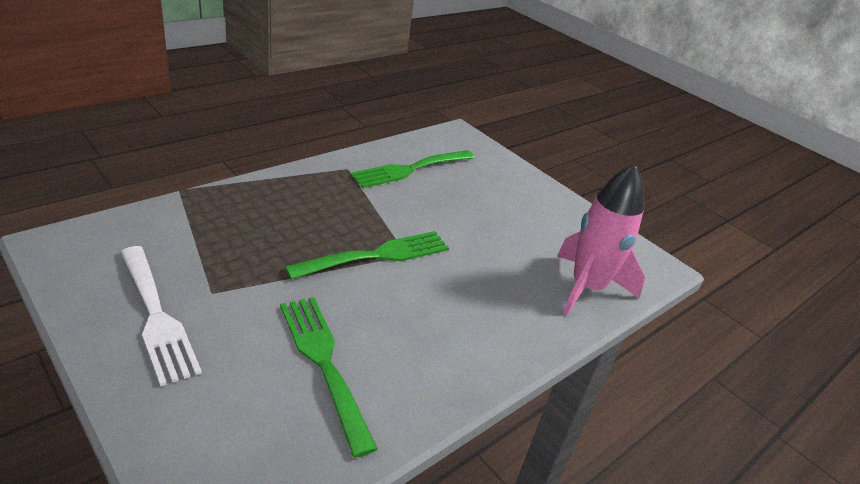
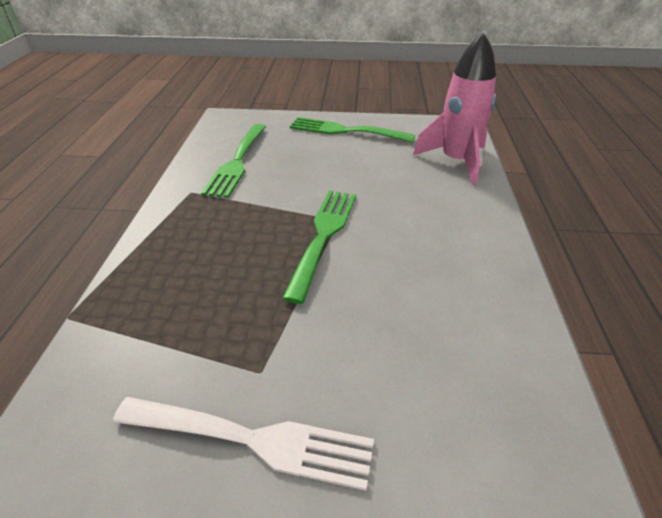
camera: 40 degrees left, 5 degrees up
green fork [280,297,378,458] -> green fork moved to [290,117,415,143]

